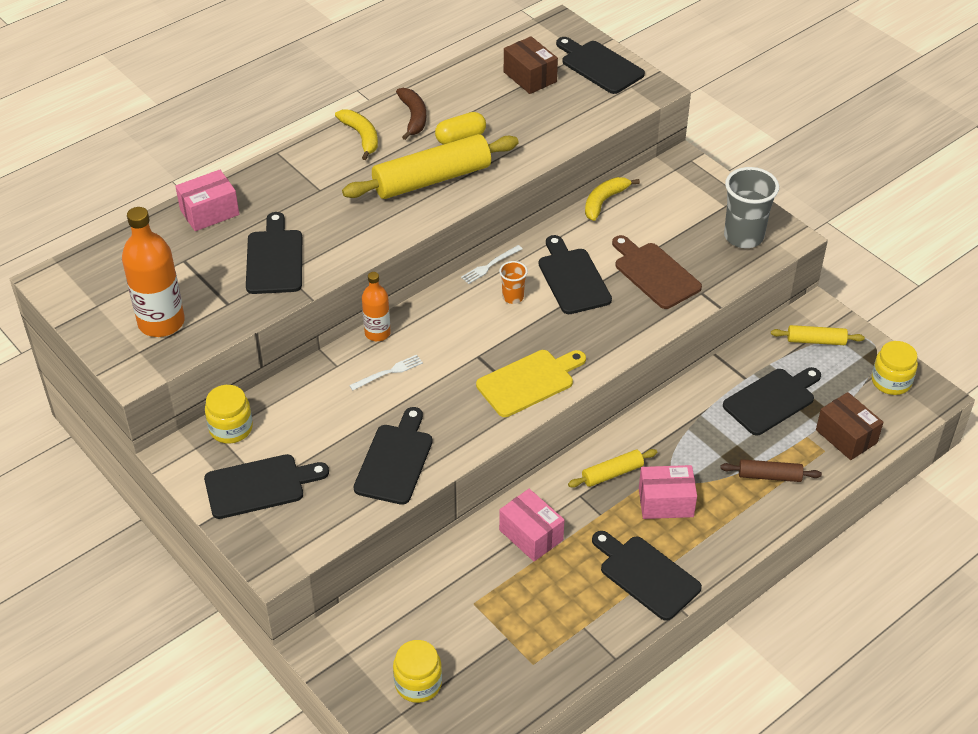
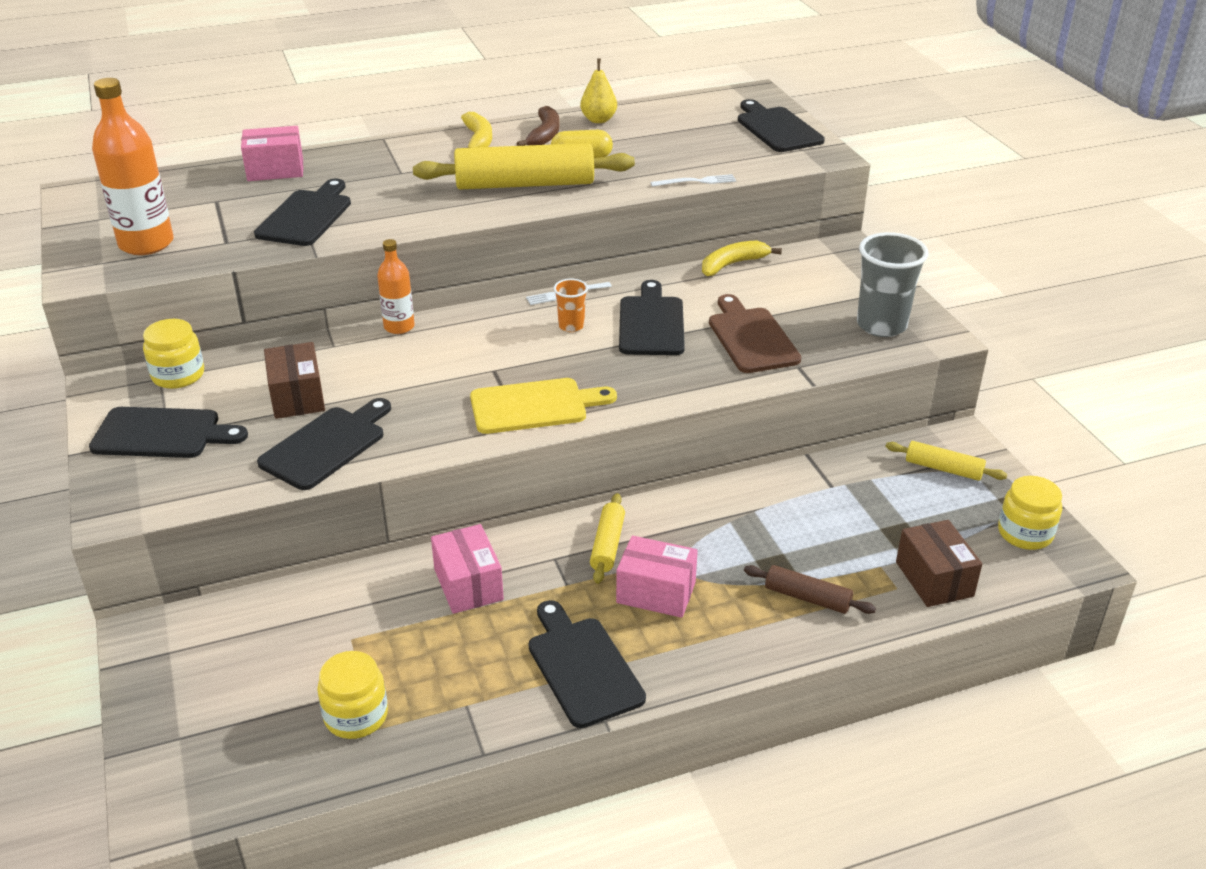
camera: 20 degrees right, 10 degrees down
white fork [349,355,423,390] -> white fork moved to [651,174,736,187]
yellow jar [393,640,442,703] -> yellow jar moved to [317,651,388,739]
brown box [504,36,558,94] -> brown box moved to [264,342,325,419]
yellow rolling pin [568,449,657,488] -> yellow rolling pin turned 75 degrees counterclockwise [590,493,625,584]
black cutting board [723,367,821,435] -> none
none -> yellow pear [580,58,617,123]

